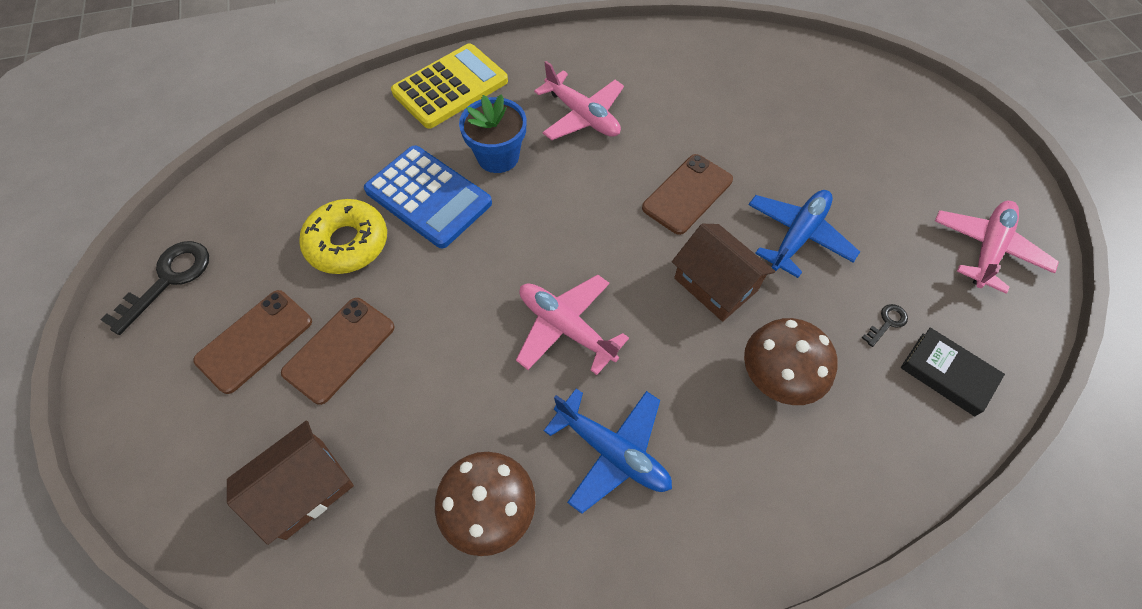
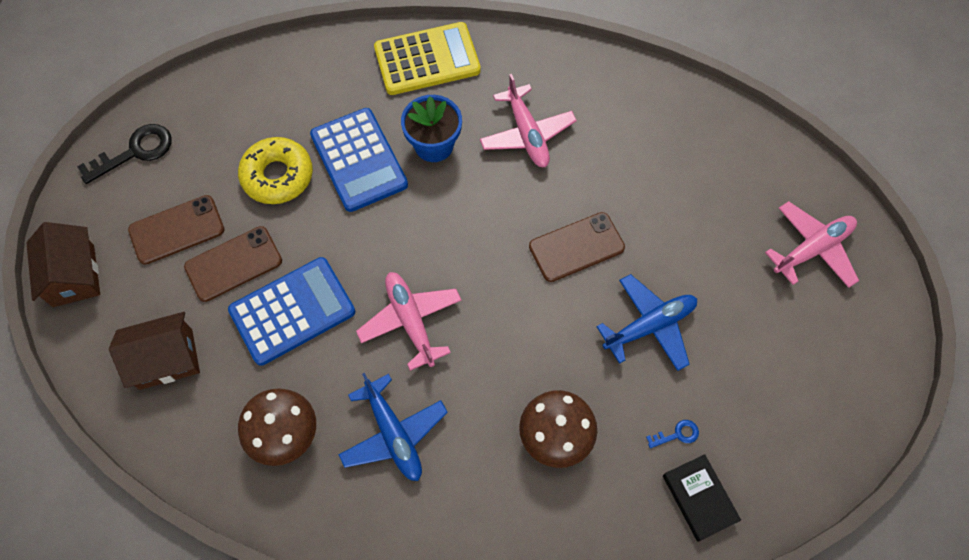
camera: 25 degrees right, 5 degrees up
brown house [672,224,775,322] -> brown house moved to [27,222,100,307]
black key [862,304,908,347] -> blue key [646,420,699,448]
pink plane [935,201,1059,294] -> pink plane moved to [765,201,859,288]
none -> blue calculator [228,257,355,366]

